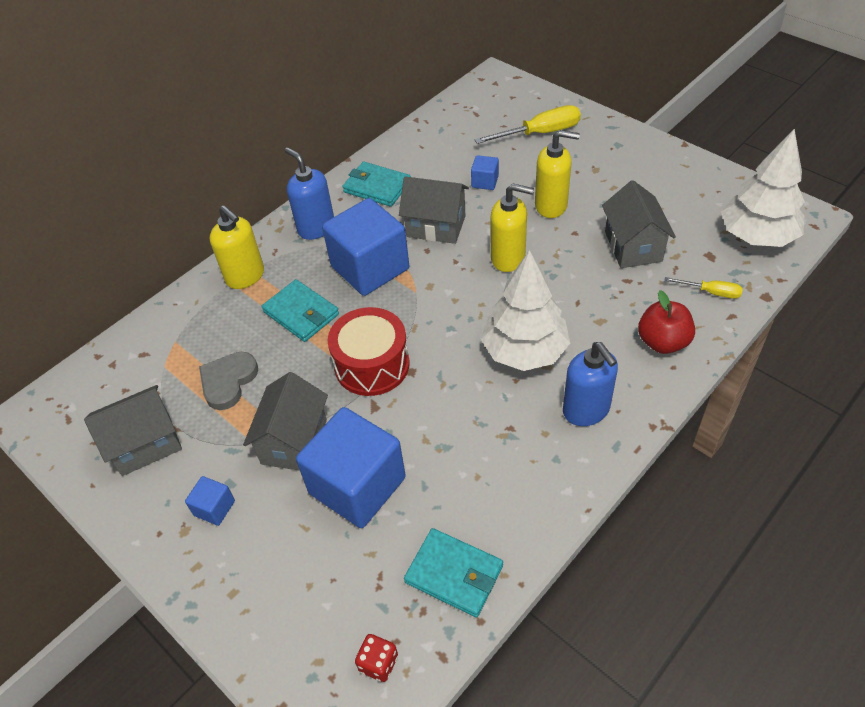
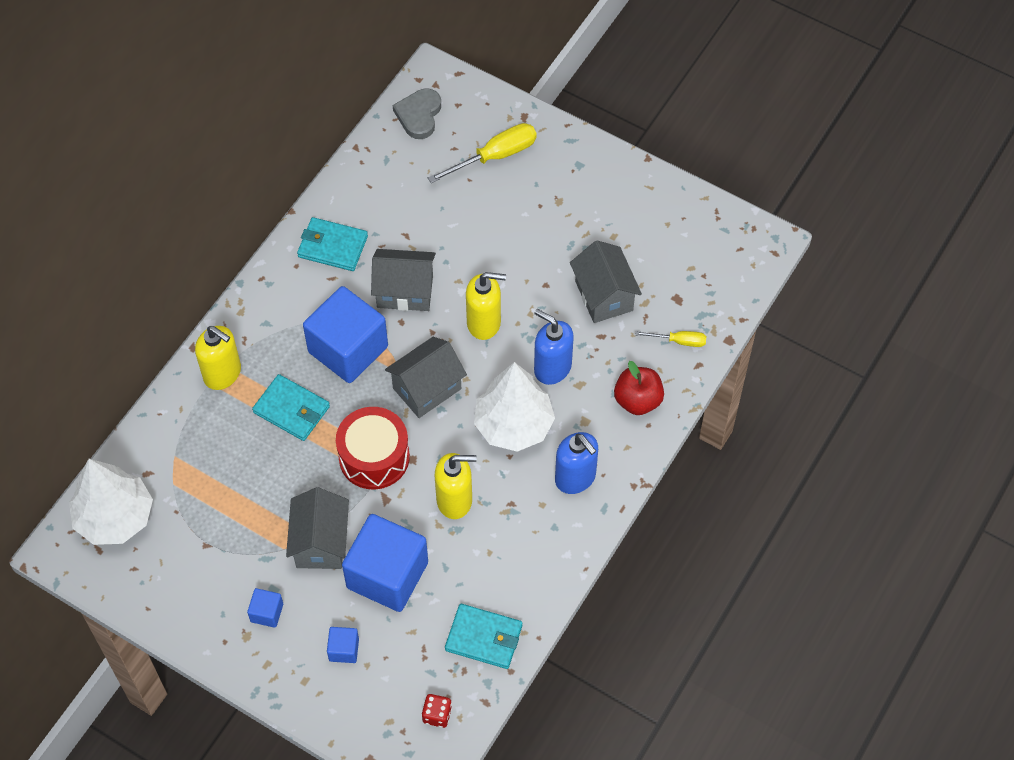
camera: 15 degrees left, 10 degrees up
grey house [84,385,182,476] -> grey house moved to [385,337,467,418]
grey heart [199,352,258,410] -> grey heart moved to [393,89,441,139]
blue soap dispenser [285,148,334,240] -> blue soap dispenser moved to [534,309,574,385]
blue cube [471,155,499,190] -> blue cube moved to [327,627,359,663]
yellow soap dispenser [535,130,580,218] -> yellow soap dispenser moved to [435,453,477,519]
white tree [721,129,805,247] -> white tree moved to [69,459,153,545]

